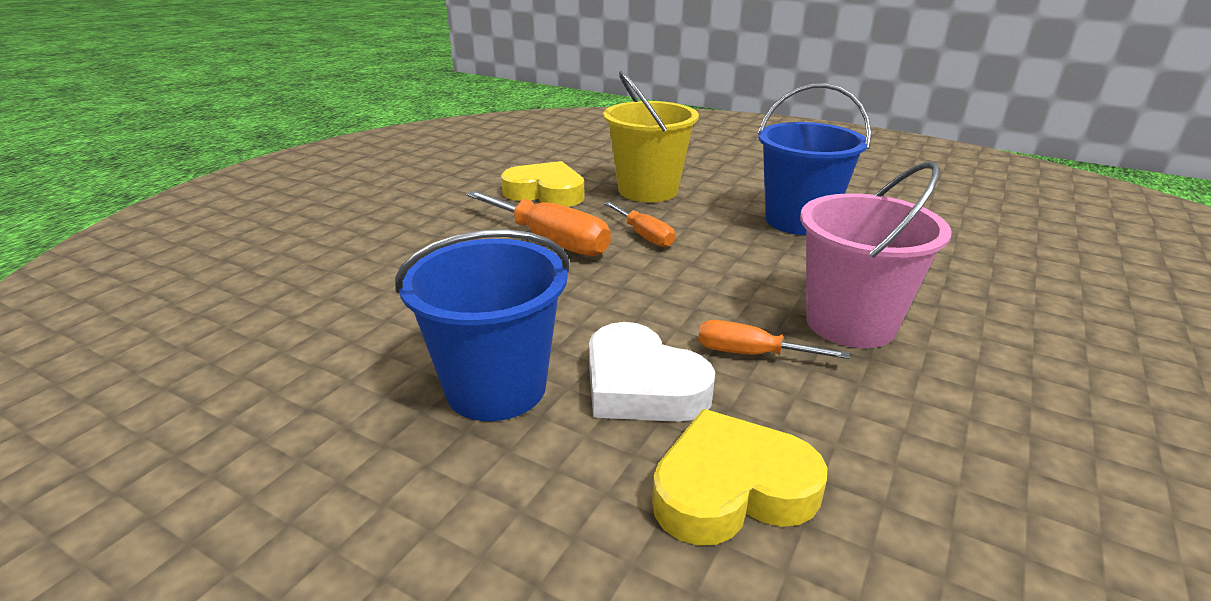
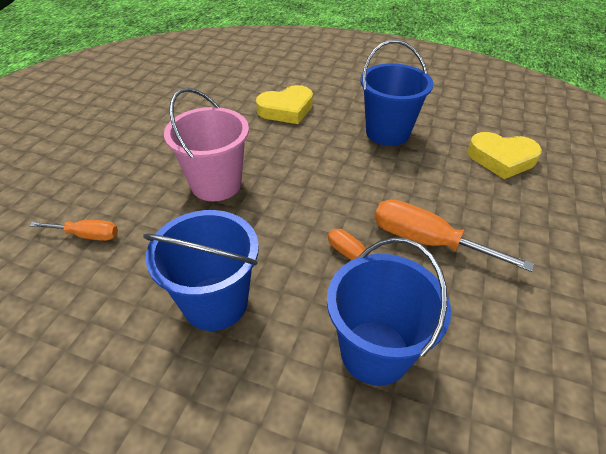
camera: 170 degrees right, 15 degrees up
yellow heart [501,161,585,207] -> yellow heart moved to [467,132,542,179]
white heart [589,322,715,422] -> none
yellow bucket [603,71,699,202] -> blue bucket [327,237,451,386]
orange screwdriver [698,320,850,359] -> orange screwdriver moved to [29,220,118,241]

